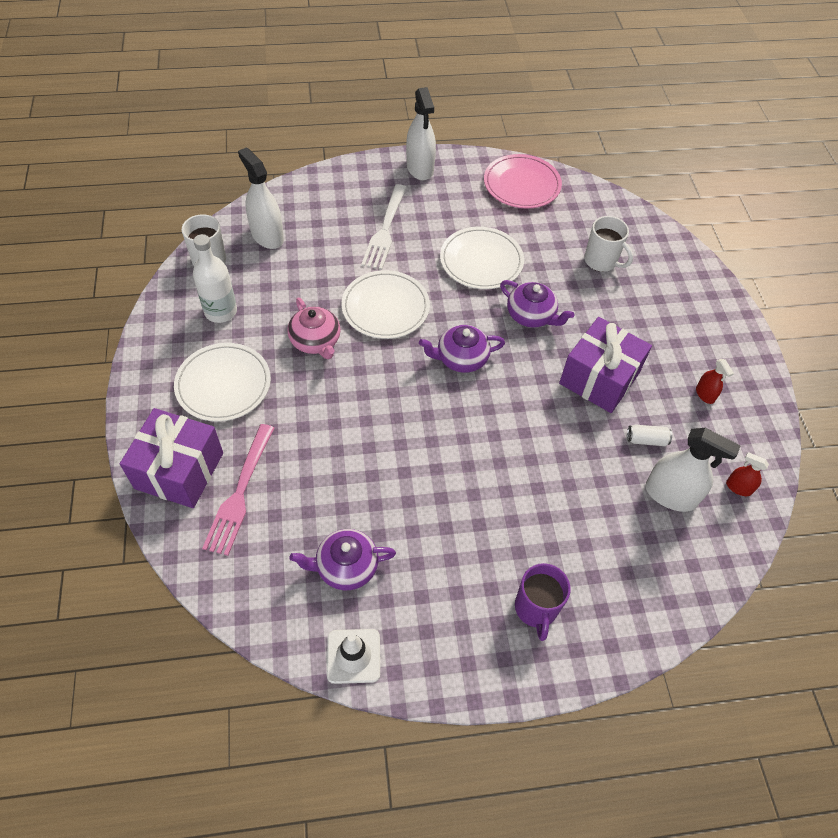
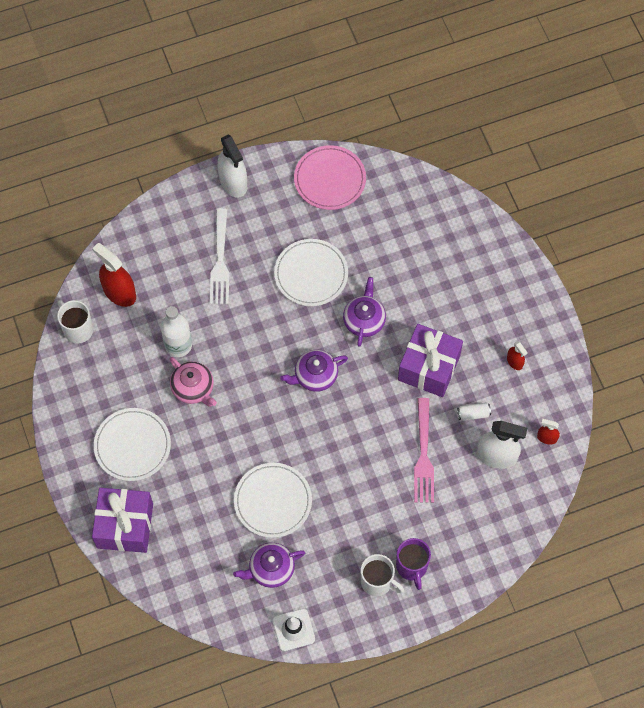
camera: 10 degrees left, 10 degrees up
white bottle [193,234,237,323] -> white bottle moved to [161,306,192,357]
pink fork [202,424,274,556] -> pink fork moved to [414,398,434,503]
white spray bottle [238,147,284,249] -> red spray bottle [92,243,136,307]
white plate [341,270,430,339] -> white plate moved to [234,463,312,538]
purple teapot [500,280,574,328] -> purple teapot turned 105 degrees counterclockwise [343,277,386,347]
white mug [584,216,633,272] -> white mug moved to [361,554,404,596]

